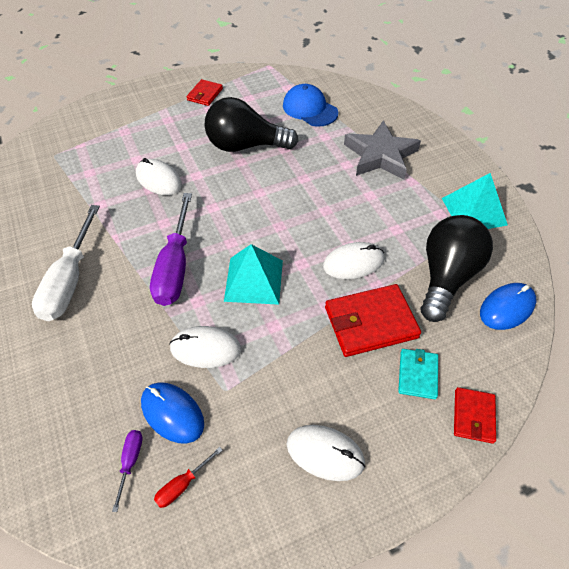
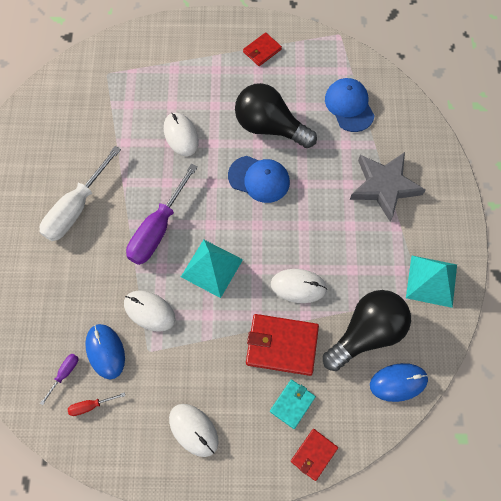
camera: 25 degrees right, 15 degrees up
none -> blue cap [228,156,290,203]

